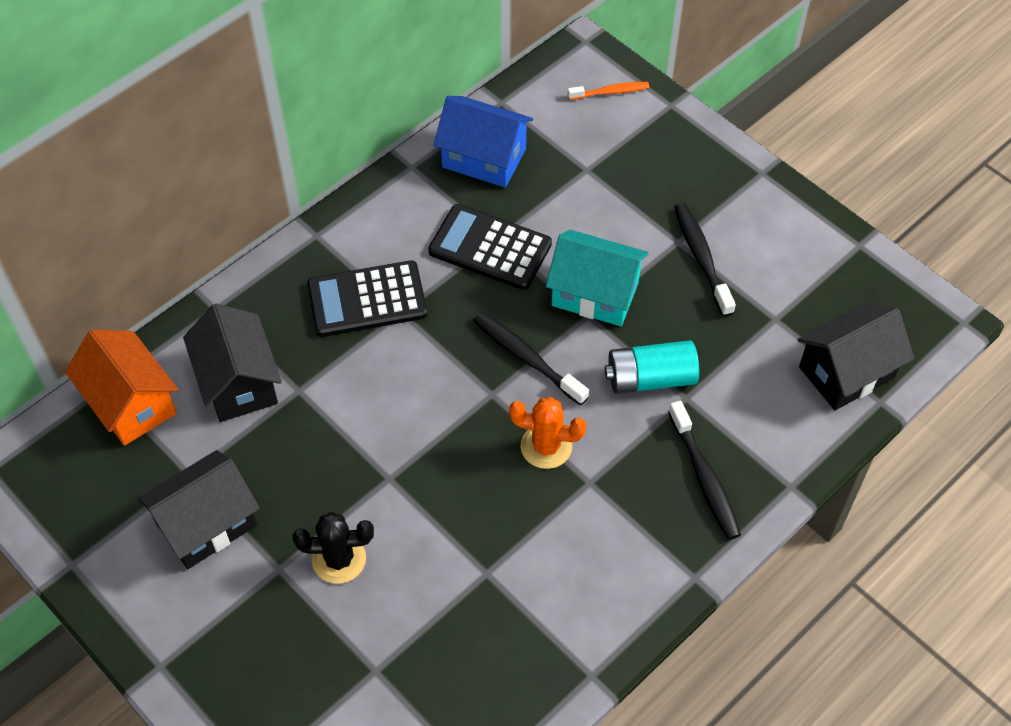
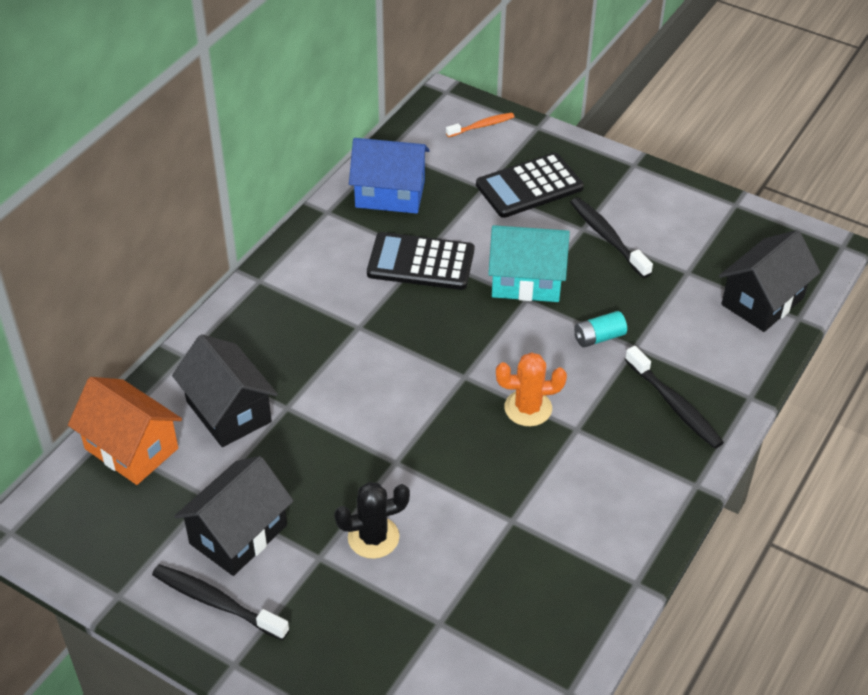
camera: 15 degrees left, 10 degrees down
black calculator [307,260,428,337] -> black calculator moved to [476,153,584,218]
black toothbrush [473,313,589,406] -> black toothbrush moved to [152,564,289,640]
turquoise battery [605,340,699,394] -> turquoise battery [574,311,627,347], size x0.62

